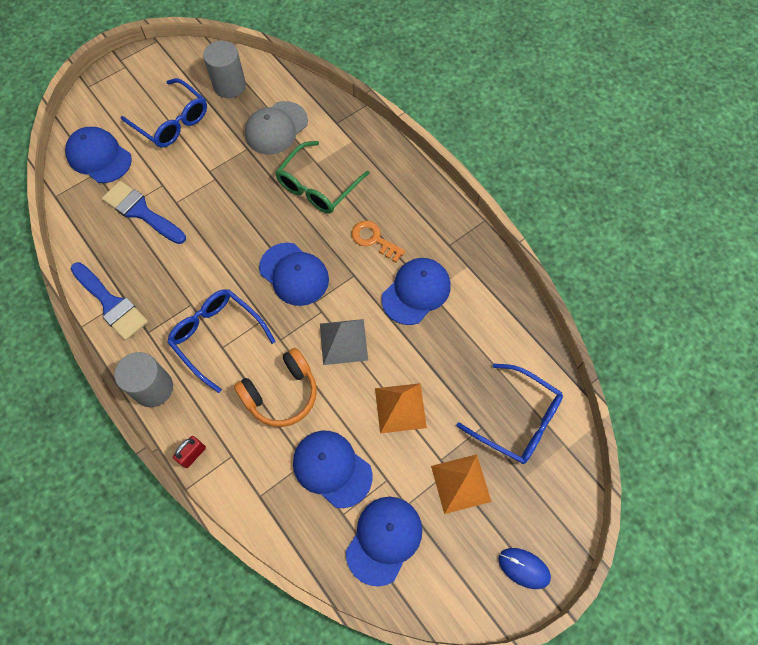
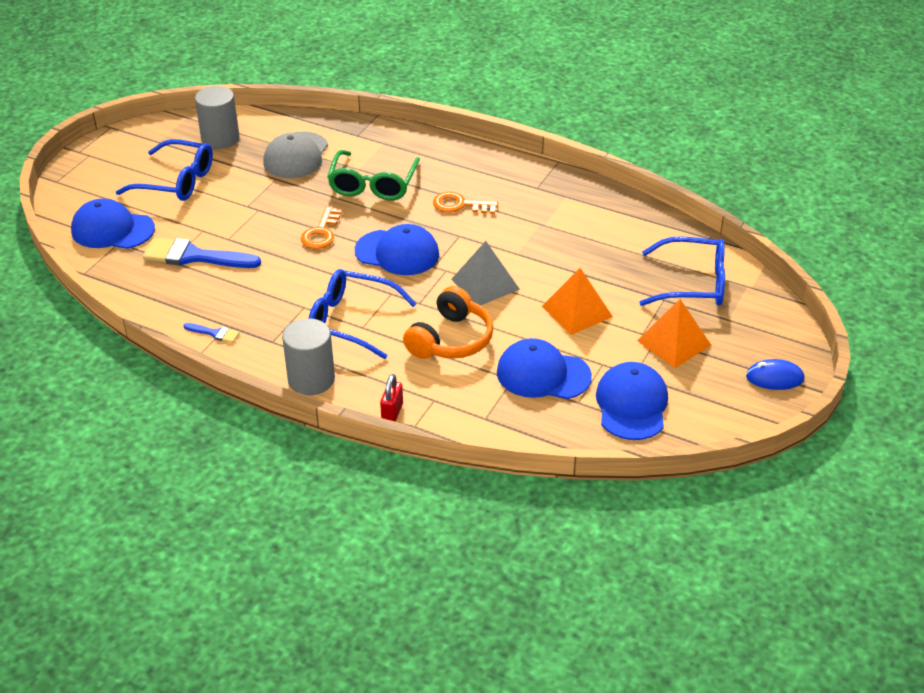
camera: 25 degrees left, 25 degrees down
blue brush [71,262,148,340] -> blue brush [183,323,240,343], size x0.47
blue cap [381,258,451,325] -> none
none -> orange key [301,207,342,249]

